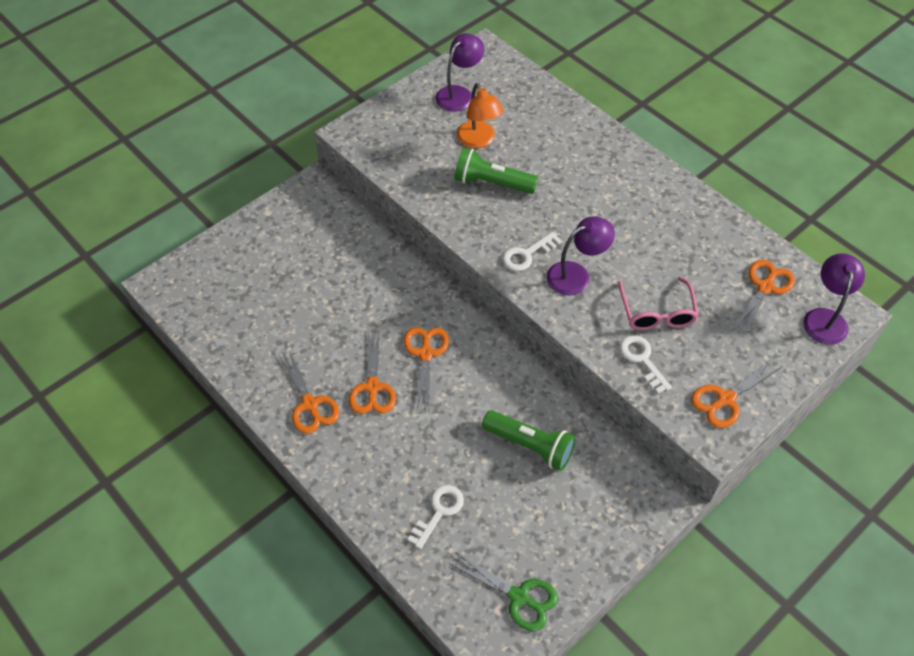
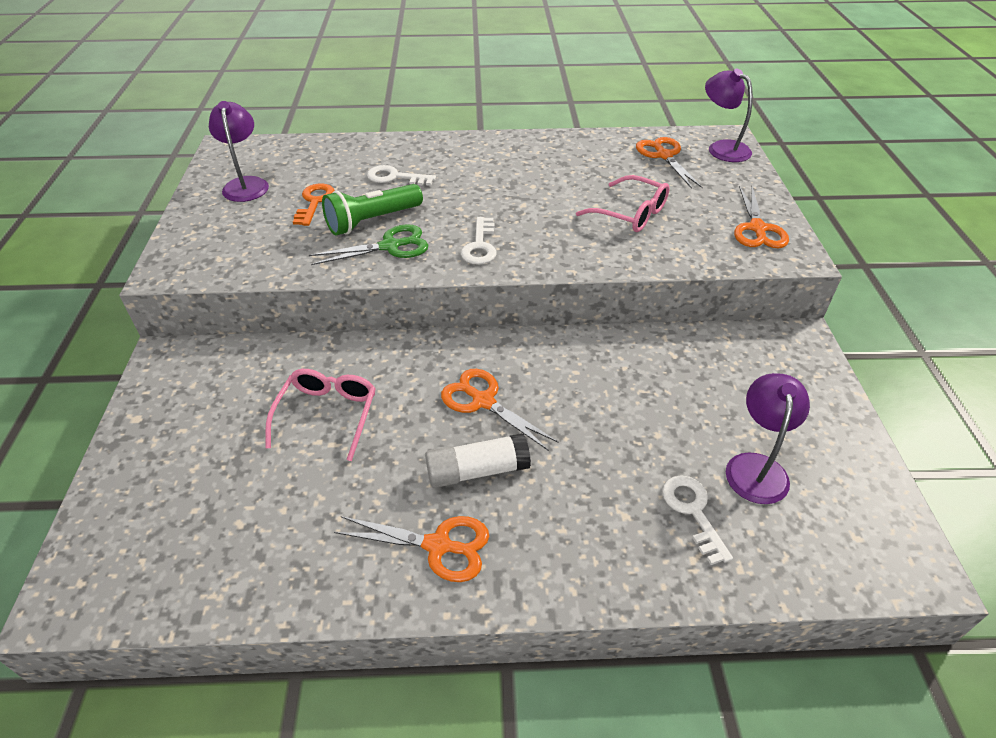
camera: 50 degrees left, 10 degrees down
orange scissors [349,329,396,414] -> white glue stick [425,433,531,488]
green scissors [449,552,558,631] -> green scissors moved to [309,224,428,265]
orange lamp [457,83,504,148] -> orange key [293,183,335,226]
green flashlight [482,410,576,471] -> none
purple lamp [547,216,615,295] -> purple lamp moved to [726,373,810,504]
white key [620,335,672,394] -> white key moved to [367,165,436,186]
none -> pink glasses [265,369,376,461]

